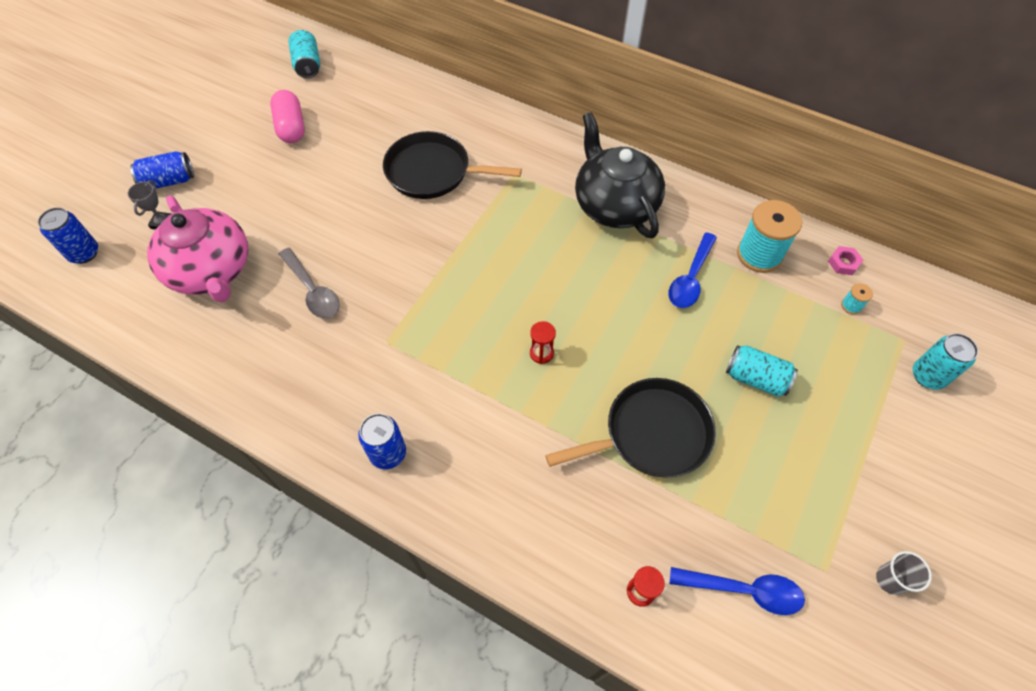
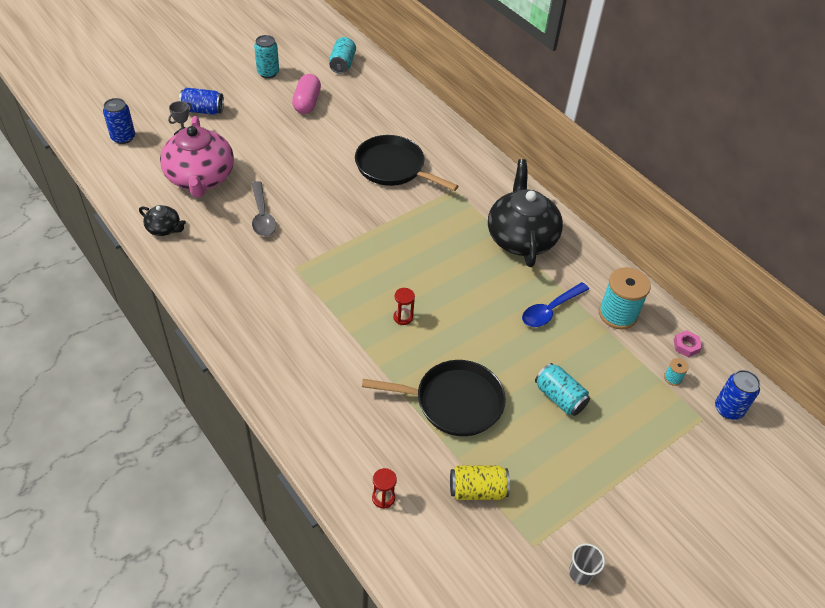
camera: 20 degrees right, 10 degrees down
blue can [358,413,406,469] -> blue can moved to [715,370,760,420]
blue spoon [670,567,805,615] -> none
turquoise can [913,333,978,390] -> turquoise can moved to [254,35,279,78]
none -> black teapot [139,205,186,236]
none -> yellow can [450,466,510,500]

